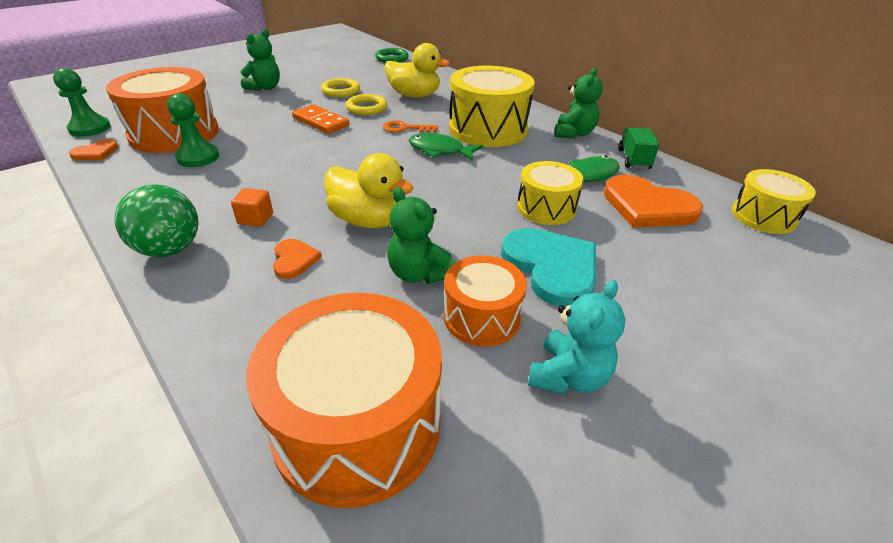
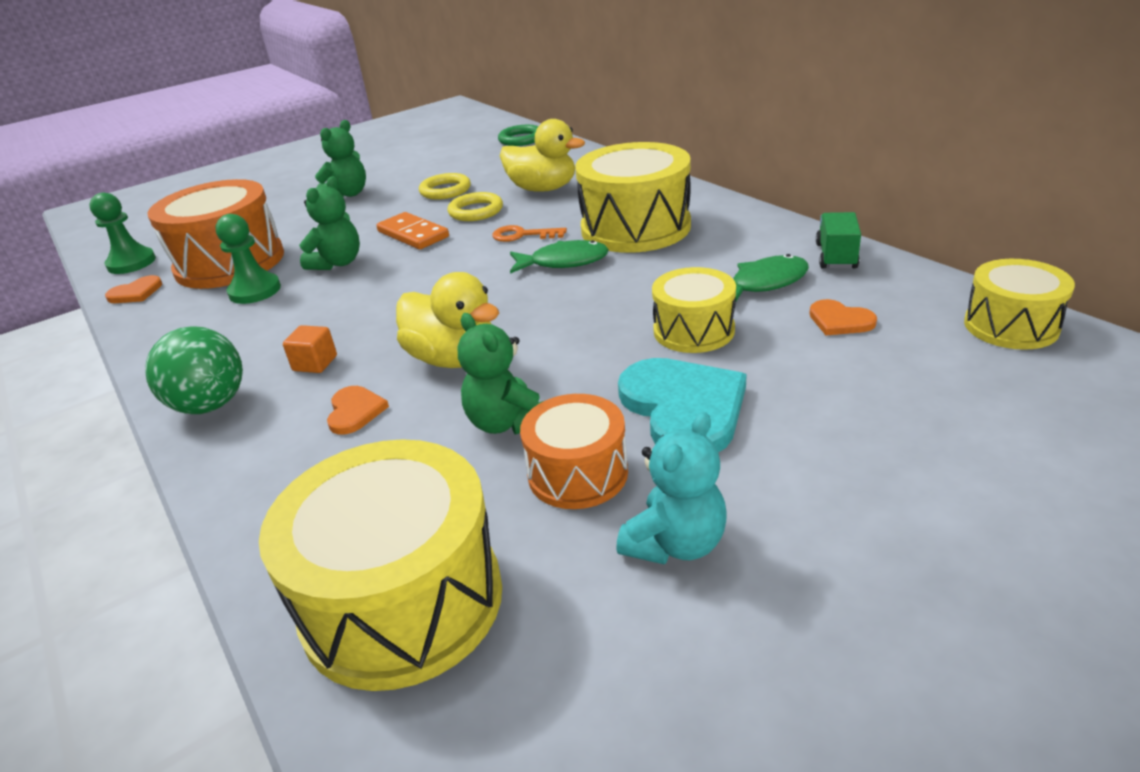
camera: 10 degrees right, 5 degrees down
orange drum [246,293,442,508] -> yellow drum [259,439,502,691]
green fish [409,133,483,161] -> green fish turned 150 degrees clockwise [510,240,609,274]
green teddy bear [554,68,603,138] -> green teddy bear moved to [299,176,360,270]
orange heart [604,175,703,227] -> orange heart [809,299,877,335], size x0.50

